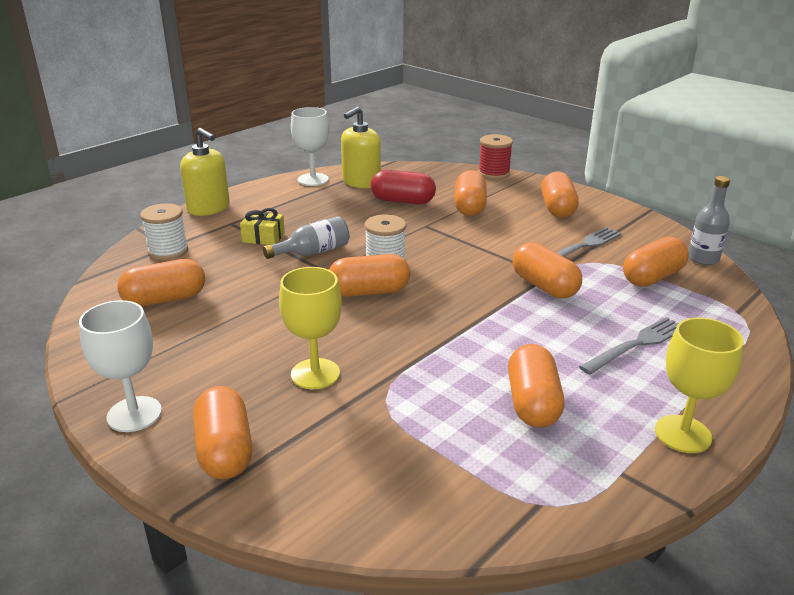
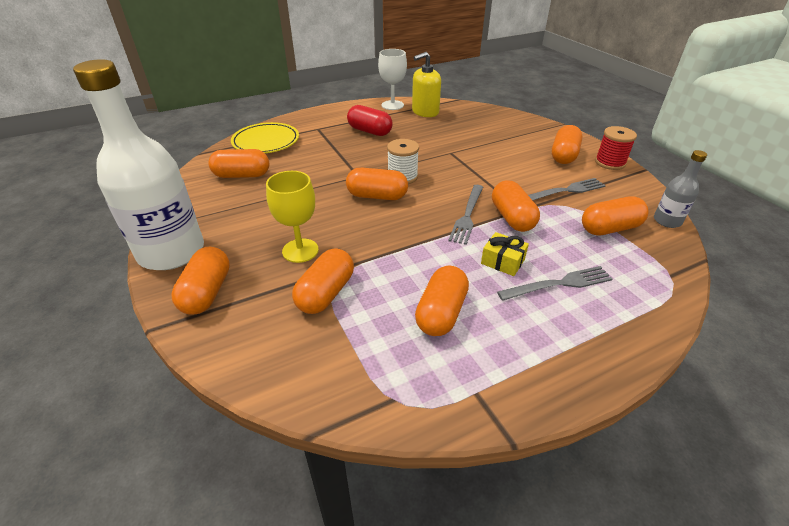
camera: 20 degrees right, 10 degrees up
white goblet [79,300,162,432] -> white bottle [73,59,204,270]
white spool [140,203,188,260] -> yellow plate [231,122,299,153]
yellow soap dispenser [180,128,230,216] -> none
yellow gift [240,208,285,245] -> yellow gift moved to [481,232,529,276]
grey bottle [263,216,349,259] -> none
red capsule [371,170,436,204] -> red capsule moved to [347,105,393,136]
orange capsule [454,170,487,216] -> orange capsule moved to [292,248,354,314]
red spool [478,134,513,179] -> red spool moved to [595,126,637,170]
yellow goblet [655,317,744,453] -> none
none -> grey fork [448,185,483,245]

